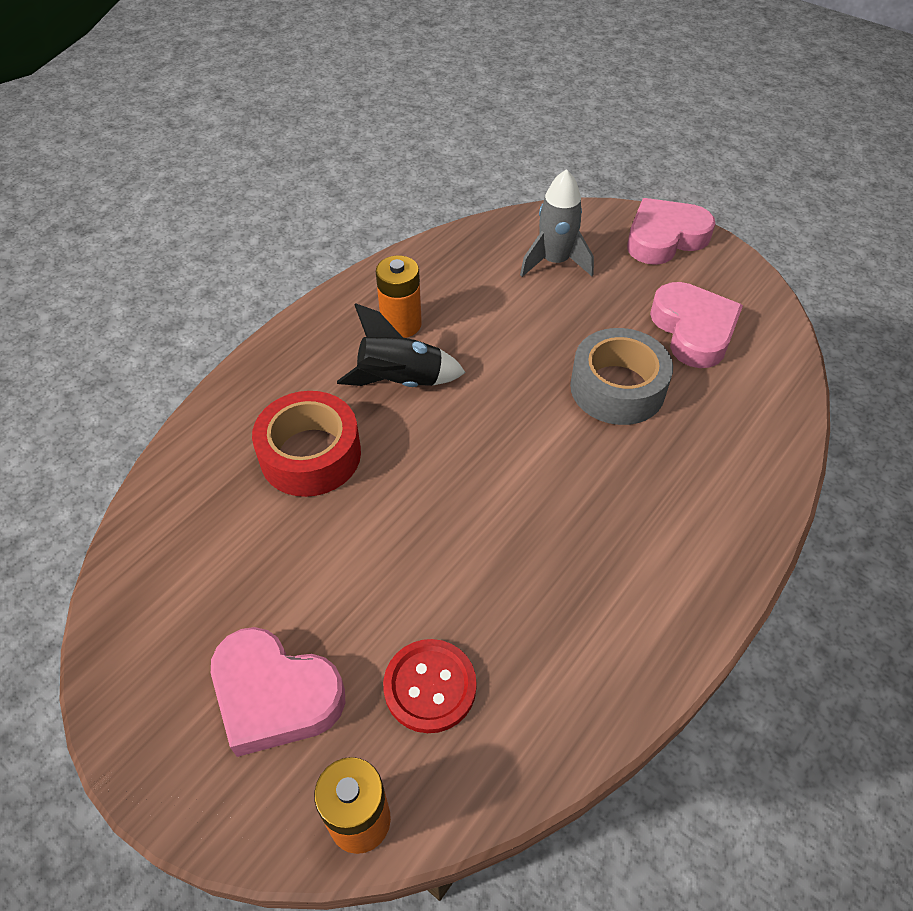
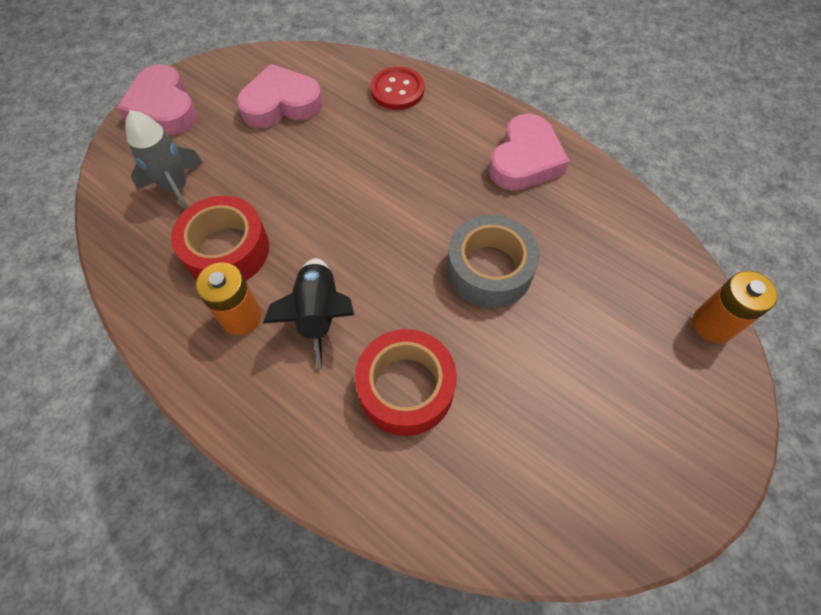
camera: 90 degrees left, 10 degrees up
pink heart [211,627,345,757] -> pink heart moved to [489,114,570,191]
red button [383,639,477,733] -> red button moved to [370,66,424,110]
grey tape [570,328,673,425] -> grey tape moved to [447,215,540,308]
none -> red tape [171,196,269,281]

